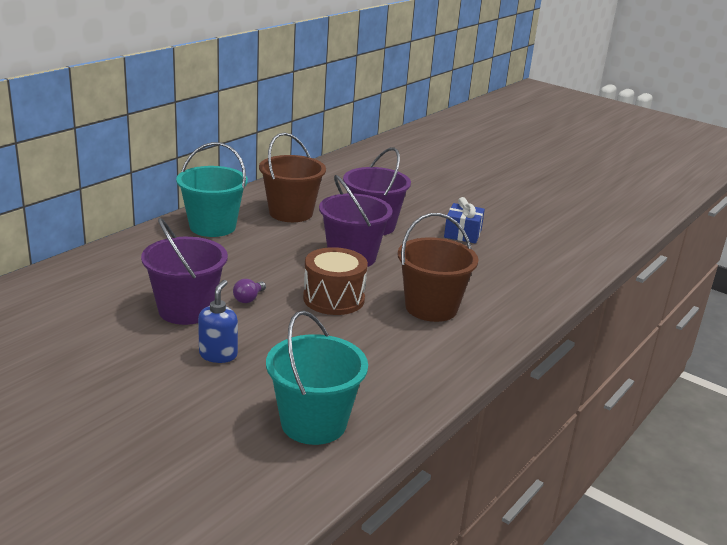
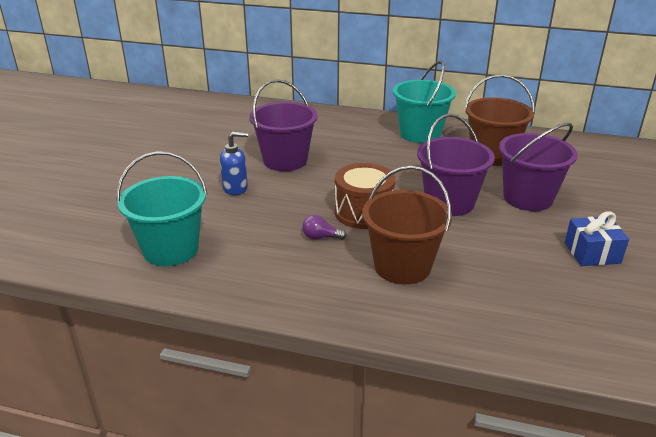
camera: 70 degrees right, 5 degrees up
purple light bulb [233,279,266,303] -> purple light bulb moved to [302,215,346,240]

